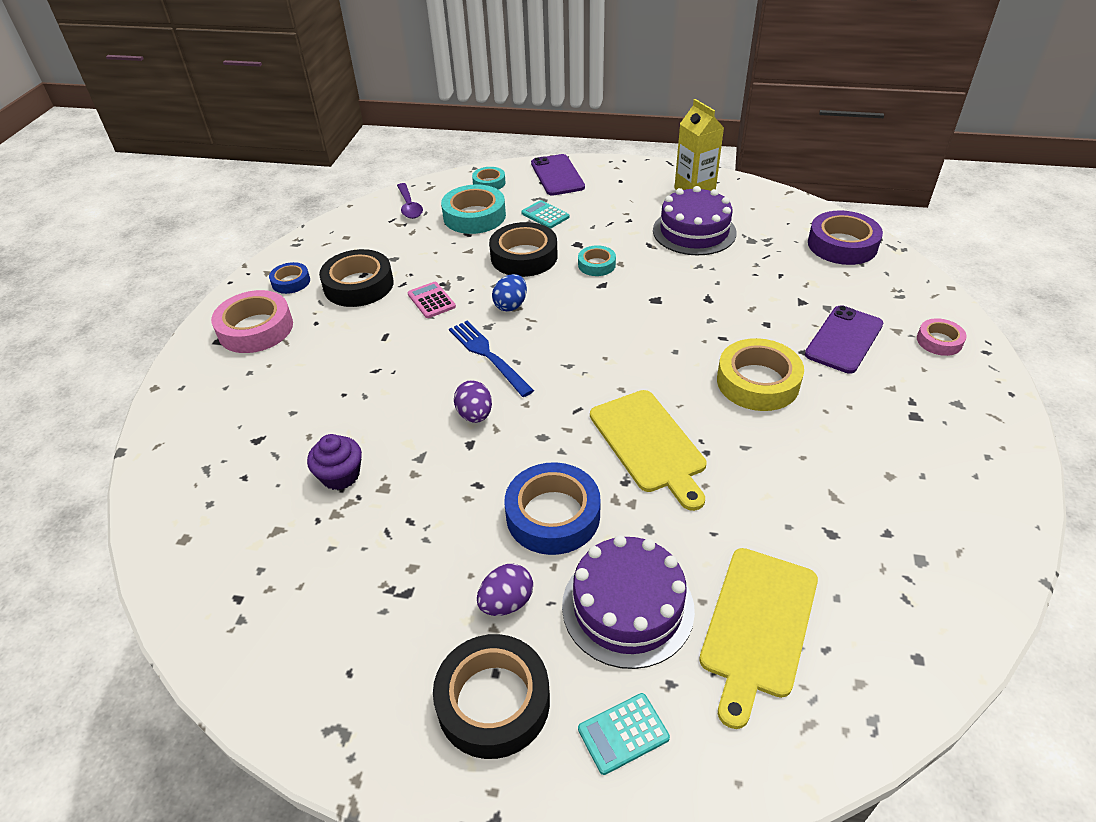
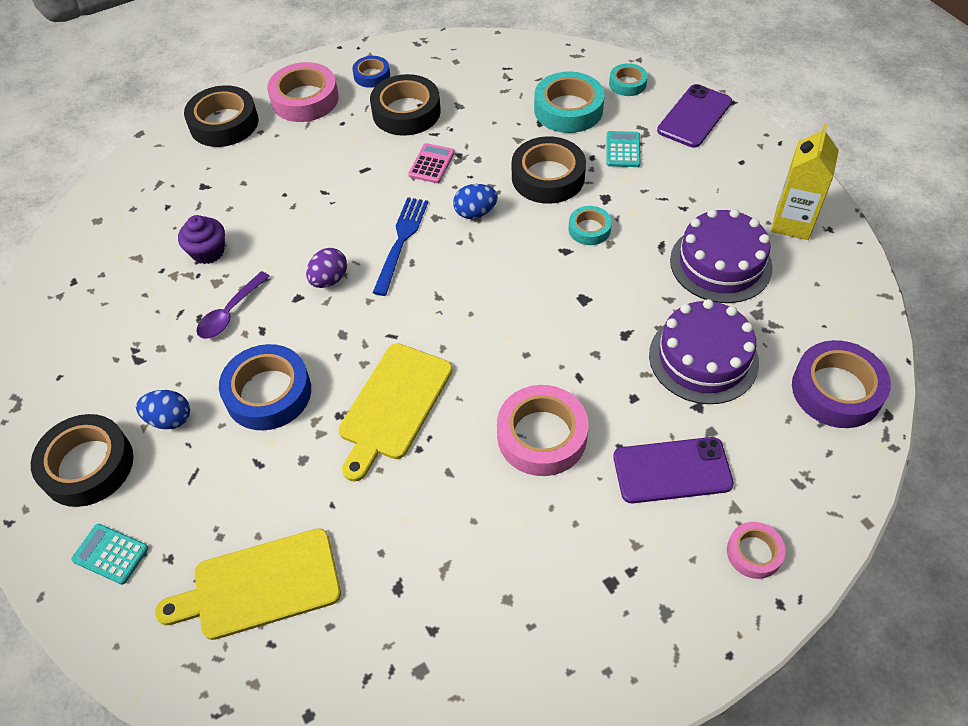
camera: 50 degrees right, 10 degrees up
purple spoon [397,183,423,219] -> purple spoon moved to [196,271,270,339]
purple egg [477,564,533,616] -> blue egg [136,390,190,429]
purple cake [562,535,695,669] -> purple cake moved to [649,299,759,404]
yellow tape [717,338,804,411] -> pink tape [497,385,589,476]
none -> black tape [184,85,258,147]

